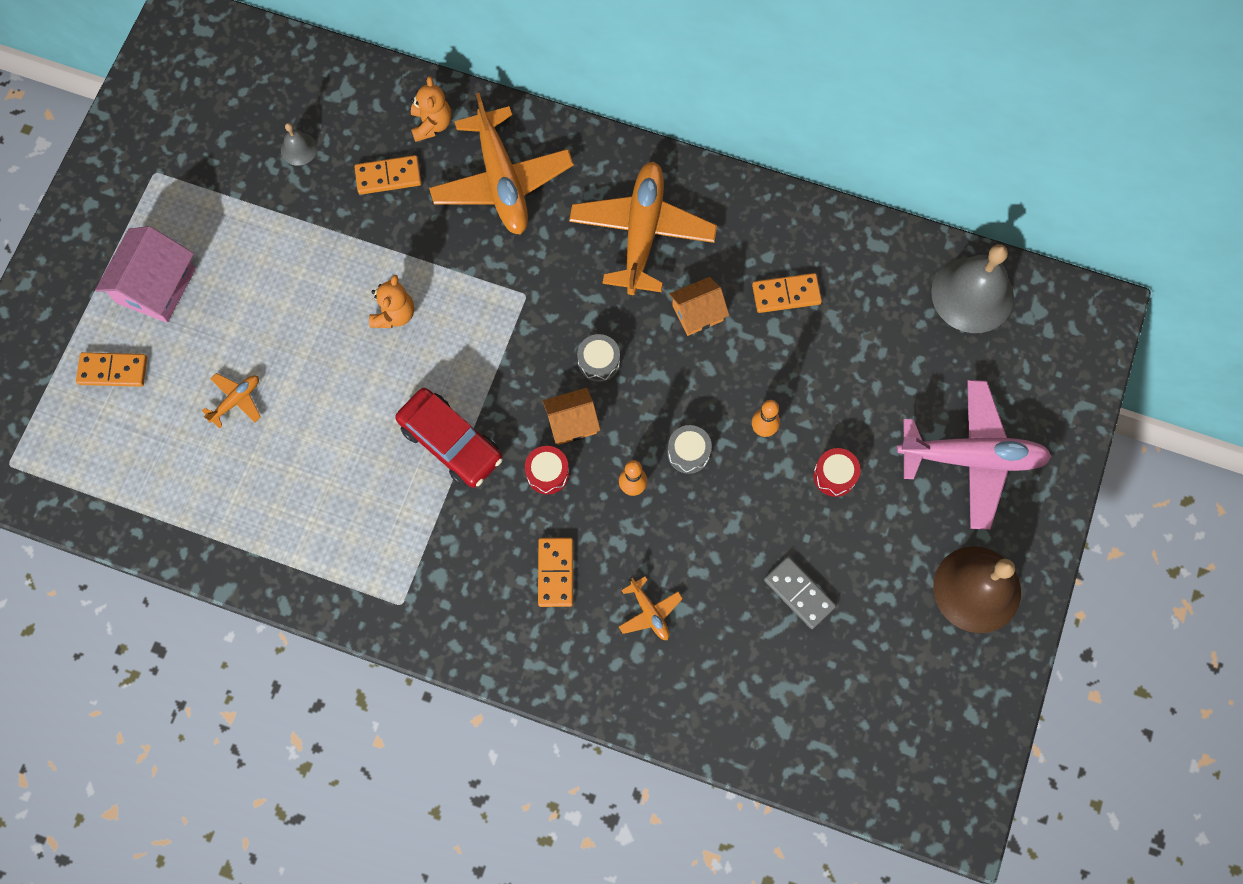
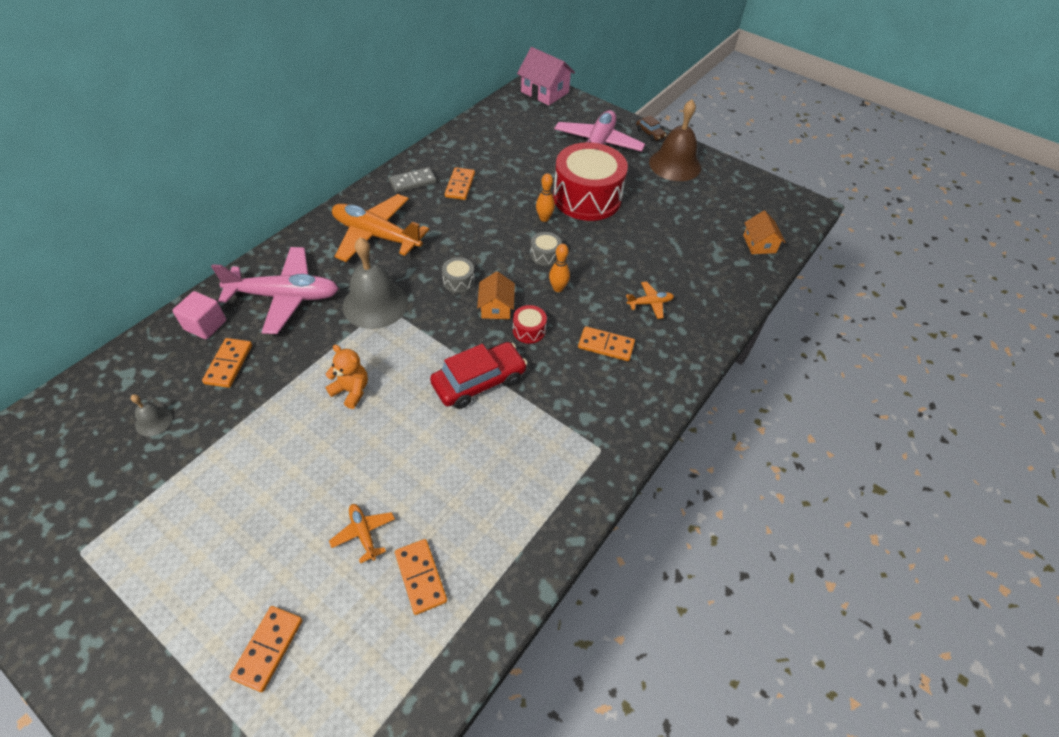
camera: 75 degrees left, 20 degrees down
pink house [95,226,196,323] -> pink house moved to [517,47,575,105]
orange teddy bear [411,76,452,142] -> pink cube [172,291,226,339]
orange plane [429,93,574,234] -> pink plane [211,247,339,334]
orange house [669,277,729,336] -> orange house moved to [743,211,785,254]
grey domino [764,557,836,629] -> grey domino moved to [389,167,437,193]
red drum [813,448,861,497] -> red drum [553,142,628,221], size x2.47
grey bell [931,244,1014,333] -> grey bell moved to [343,237,408,329]
none -> orange domino [395,539,447,615]
none -> brown car [636,115,667,141]

